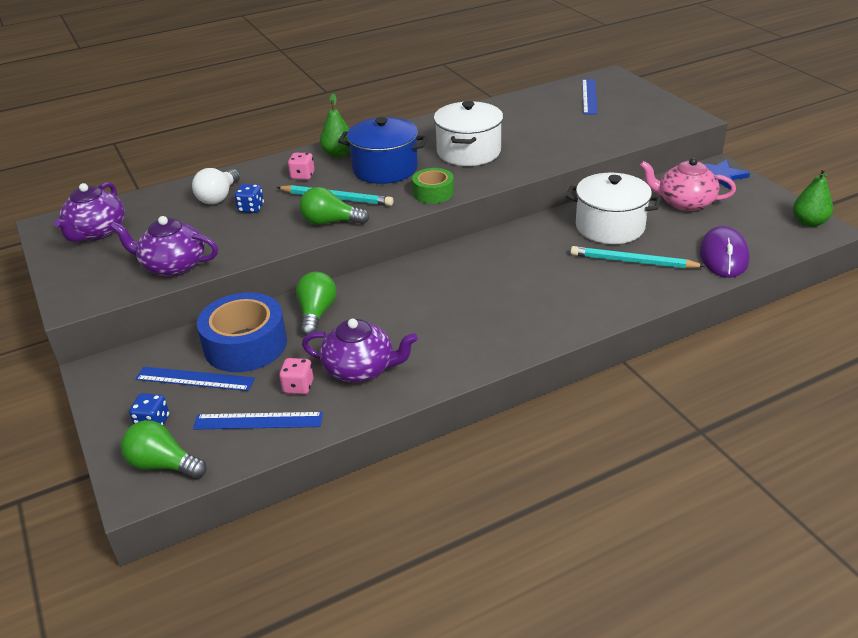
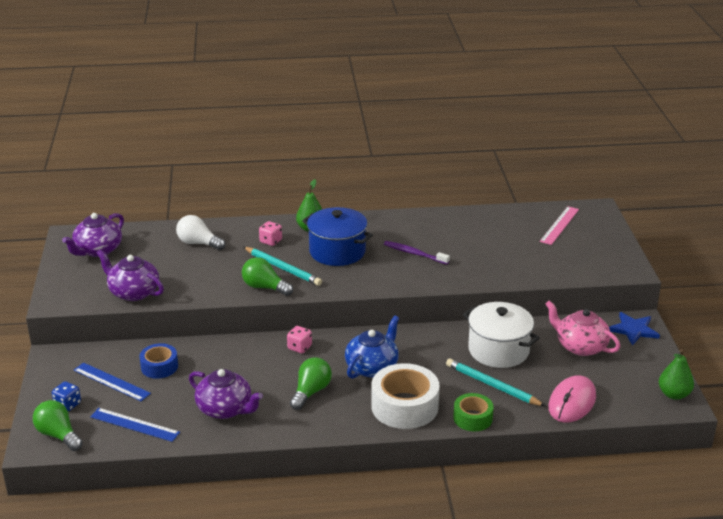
camera: 20 degrees right, 5 degrees down
white light bulb [192,168,240,204] -> white light bulb turned 75 degrees clockwise [176,215,225,250]
blue tape [197,292,287,372] -> blue tape [139,343,178,379], size x0.57
blue dice [234,184,264,213] -> none
pink dice [279,358,313,394] -> pink dice moved to [287,326,312,353]
green light bulb [296,272,336,336] -> green light bulb moved to [290,357,332,410]
green tape [412,168,454,203] -> green tape moved to [453,393,494,431]
white pot [434,101,503,166] -> purple toothbrush [384,241,450,264]
blue ruler [582,79,598,114] -> pink ruler [540,206,579,245]
purple mouse [700,226,750,278] -> pink mouse [548,375,596,423]
none -> blue teapot [345,315,399,379]
none -> white tape [371,363,440,429]

